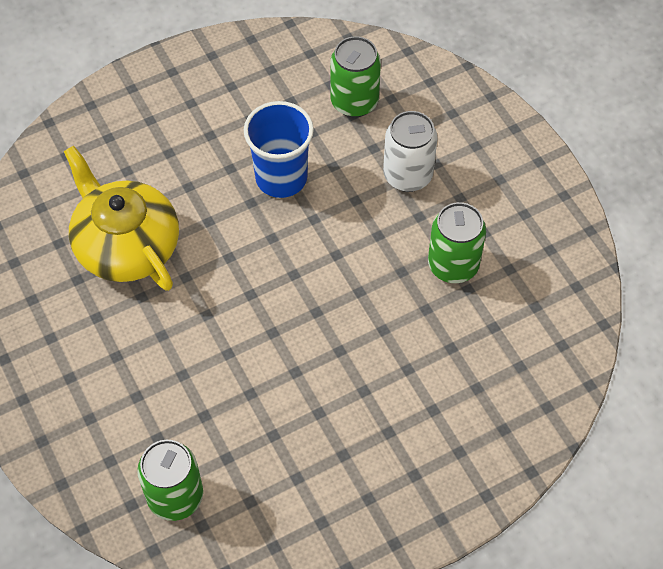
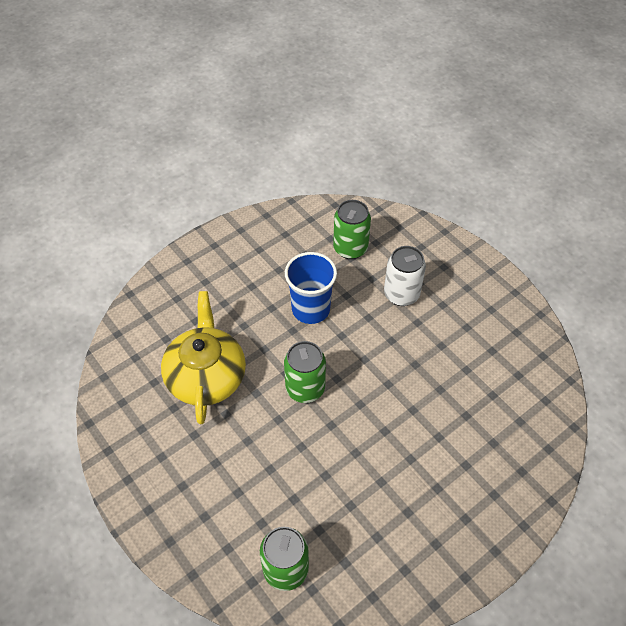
camera: 10 degrees left, 5 degrees down
yellow teapot [64,146,179,291] -> yellow teapot turned 45 degrees clockwise [161,291,246,424]
green can [428,202,486,283] -> green can moved to [284,341,326,403]

